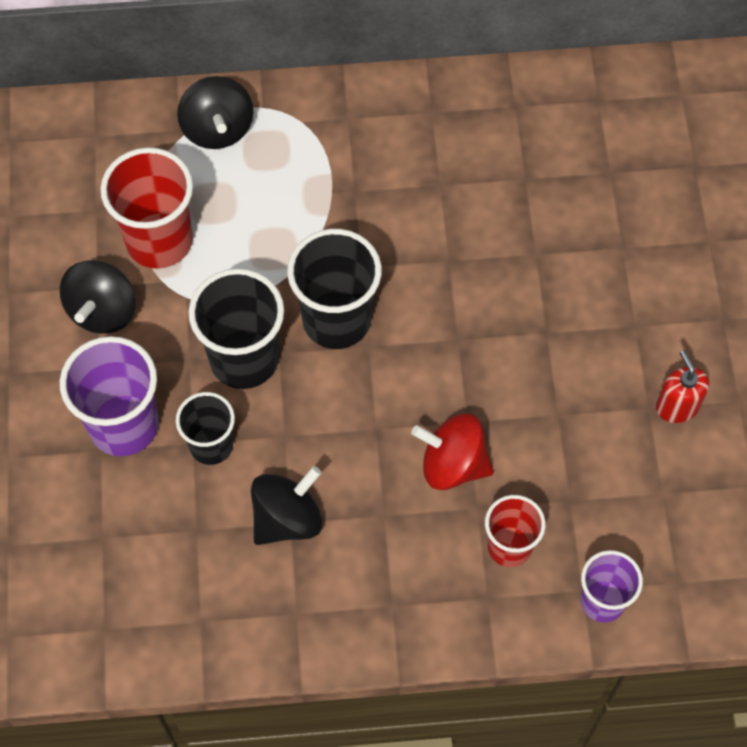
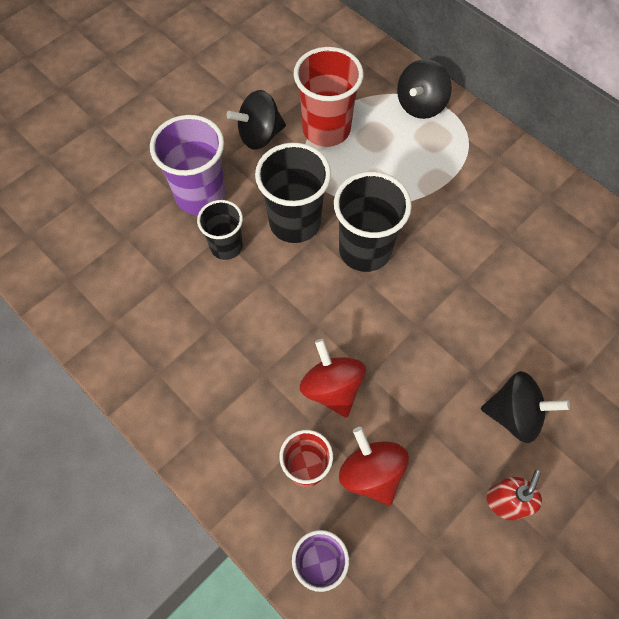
camera: 50 degrees right, 0 degrees up
black spinning top [251,466,323,545] -> black spinning top moved to [481,371,570,443]
none -> red spinning top [339,427,409,506]

